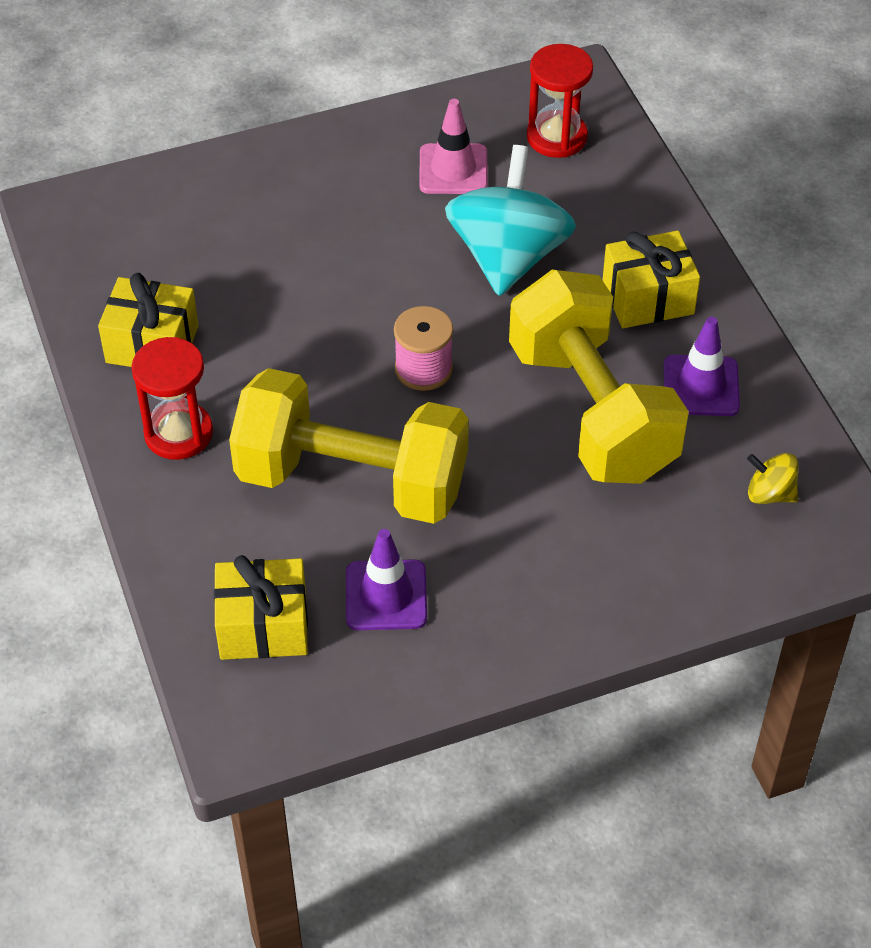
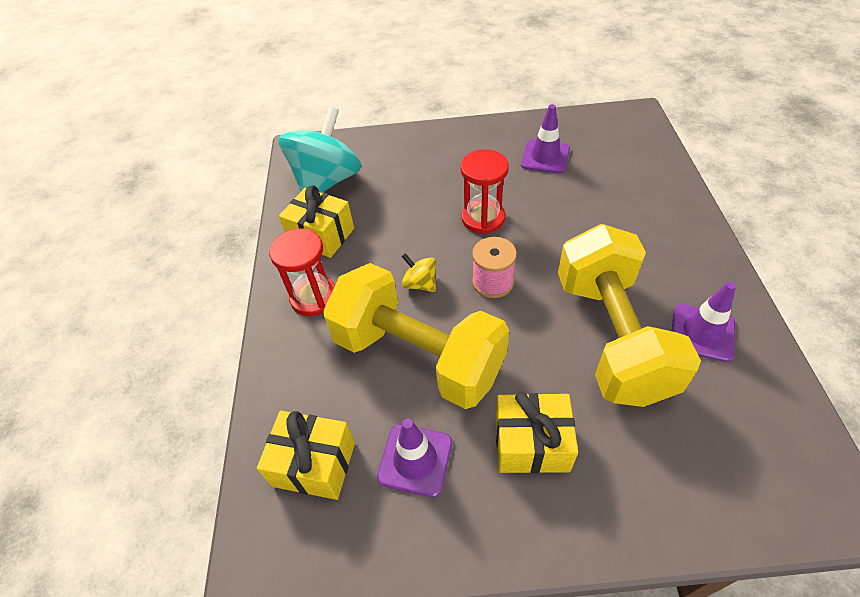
camera: 20 degrees right, 0 degrees up
pink traffic cone [419,99,488,194] -> purple traffic cone [521,104,570,174]
turquoise spinning top [445,145,576,296] -> turquoise spinning top moved to [278,106,362,193]
red hourglass [527,44,593,158] -> red hourglass moved to [460,149,509,234]
yellow gift [602,230,700,328] -> yellow gift moved to [496,391,578,473]
yellow spinning top [747,453,799,504] -> yellow spinning top moved to [402,253,436,292]

